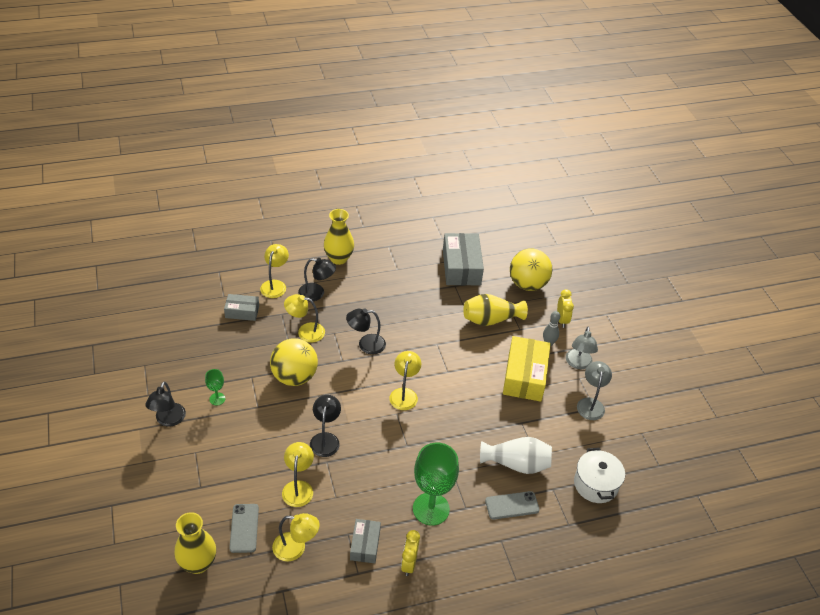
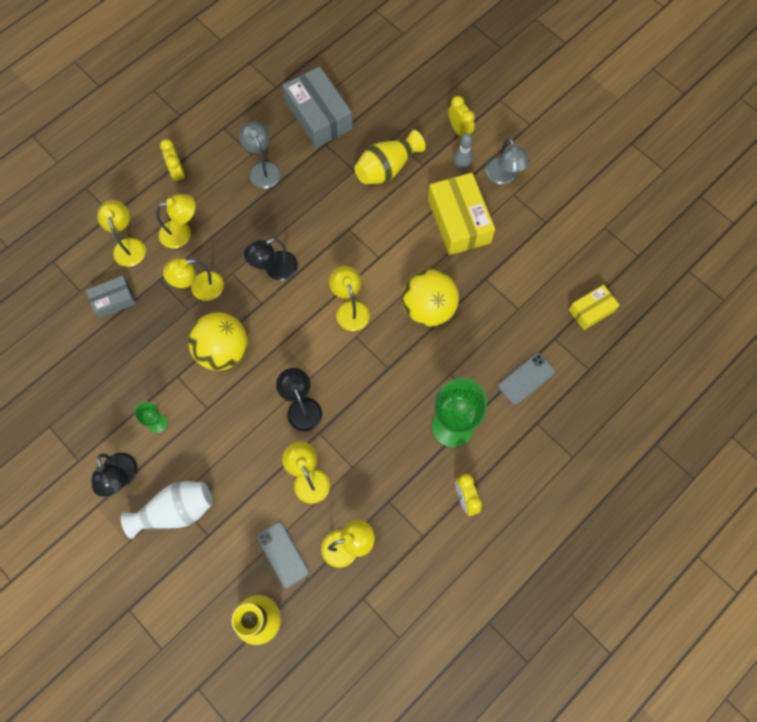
camera: 25 degrees left, 25 degrees up
black lamp [298,258,336,301] -> yellow lamp [156,194,196,249]
yellow vase [324,209,354,265] -> yellow clock [160,139,185,184]
grey box [350,519,381,563] -> none
white vase [480,437,552,474] -> white vase moved to [121,481,213,539]
yellow ball [510,248,552,291] -> yellow ball moved to [402,269,459,327]
white pot [574,448,625,503] -> yellow box [569,285,619,330]
grey lamp [577,361,612,420] -> grey lamp moved to [239,122,281,189]

